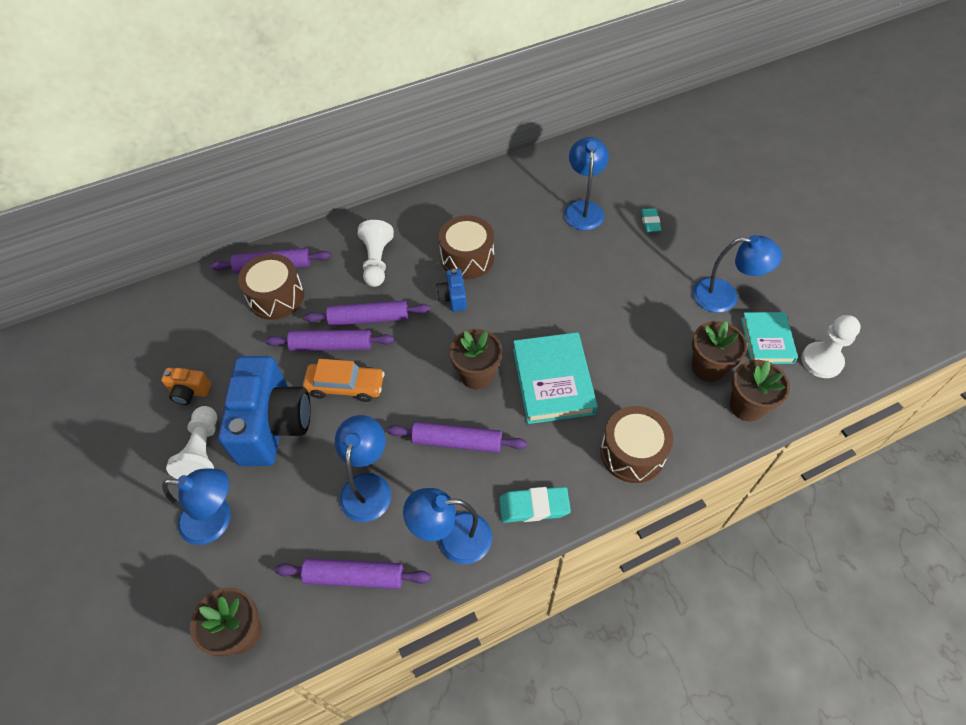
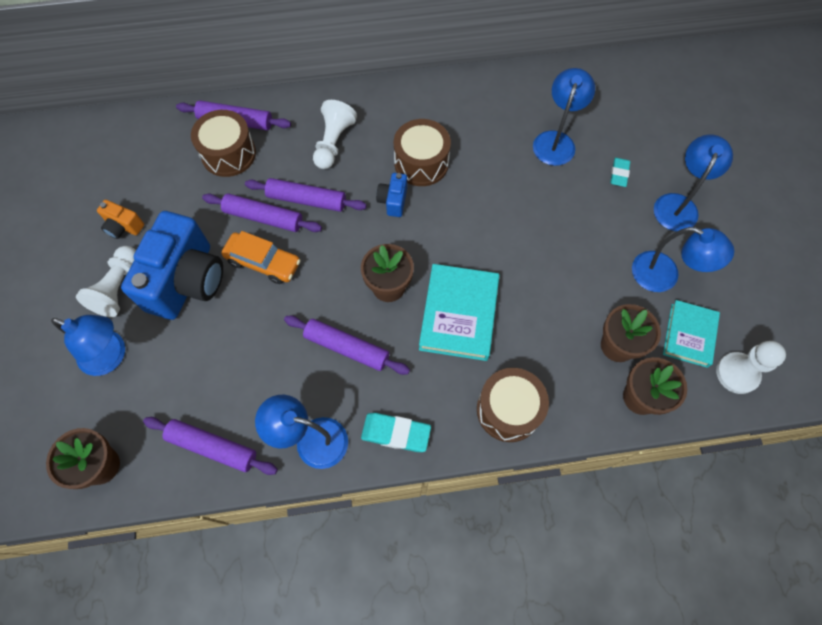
camera: 15 degrees right, 10 degrees up
blue lamp [335,415,391,522] -> blue lamp moved to [654,135,733,231]

